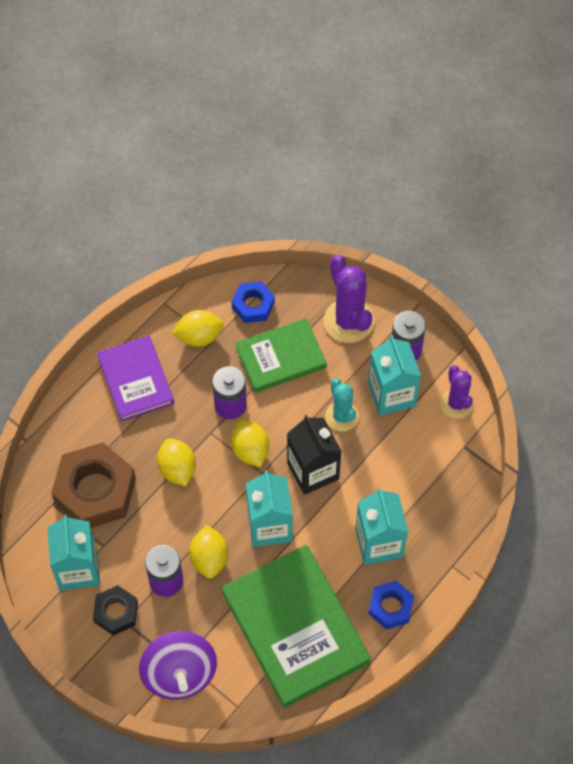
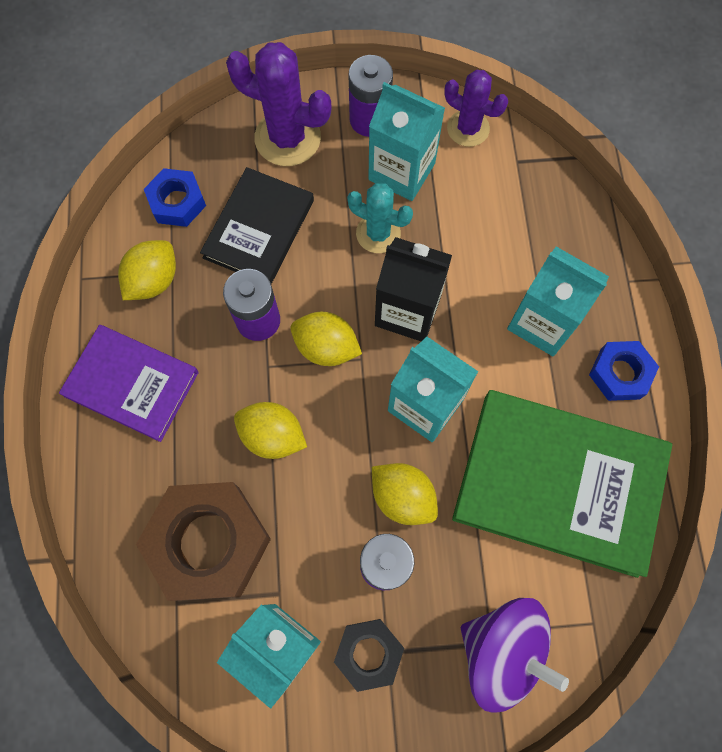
camera: 45 degrees left, 10 degrees up
green book [235,318,327,393] -> black book [200,167,314,284]

